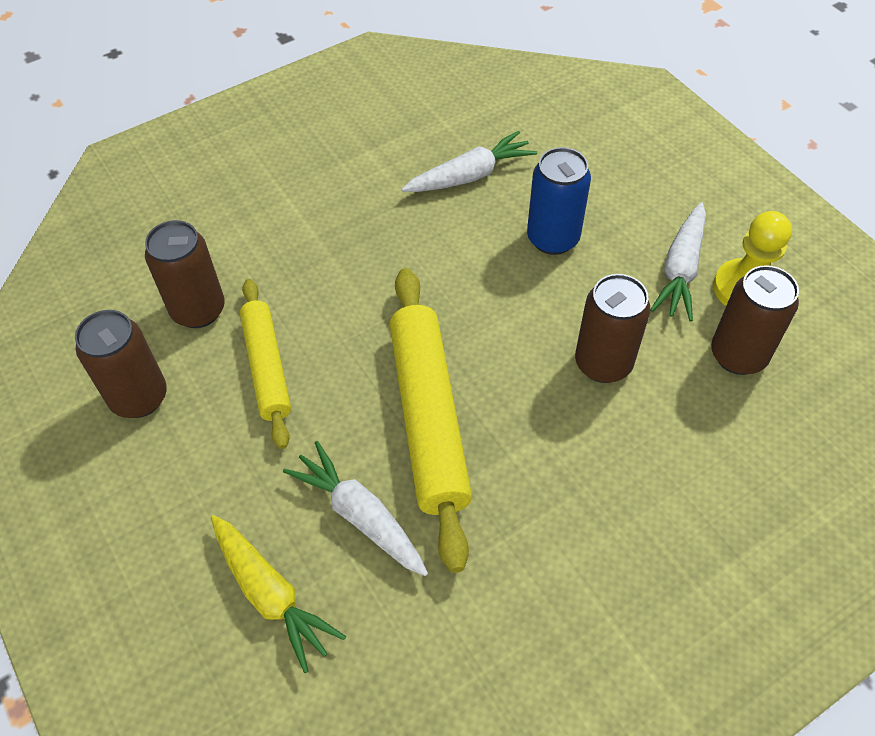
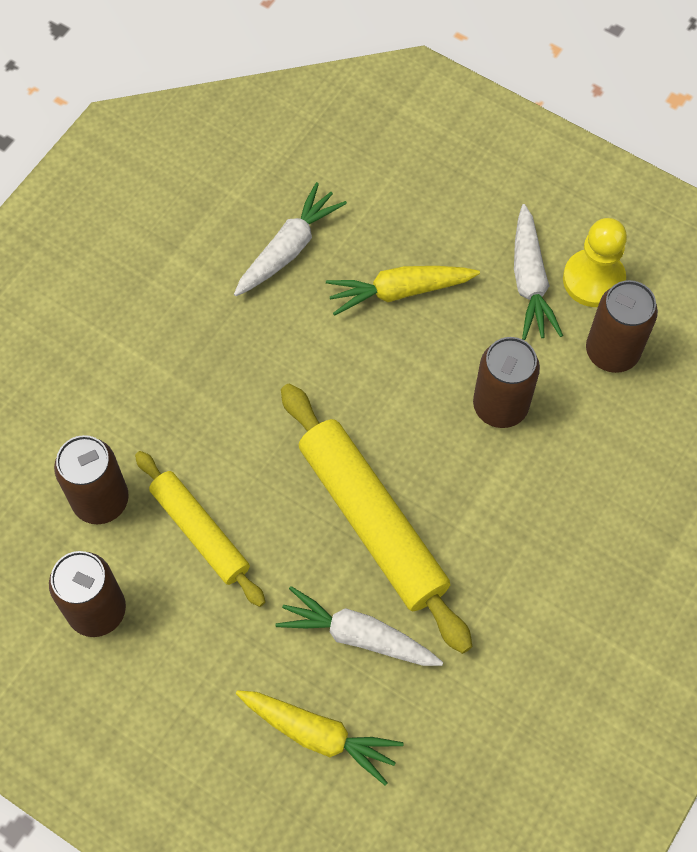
camera: 25 degrees left, 10 degrees up
blue can [527,147,591,255] -> yellow carrot [326,266,480,316]

